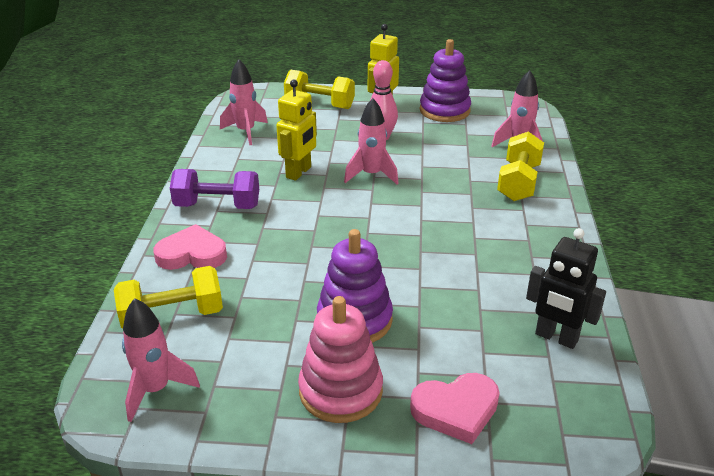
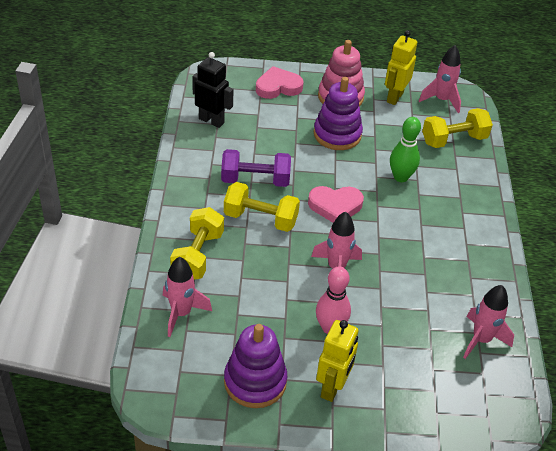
camera: 175 degrees right, 10 degrees up
pink heart [153,224,227,270] -> pink heart moved to [308,186,364,223]
purple dumbbell [170,169,259,209] -> purple dumbbell moved to [221,149,291,187]
yellow robot [276,79,317,181] -> yellow robot moved to [385,30,417,105]
yellow dumbbell [284,70,355,109] -> yellow dumbbell moved to [224,182,300,232]
none -> green bowling pin [390,117,421,182]

